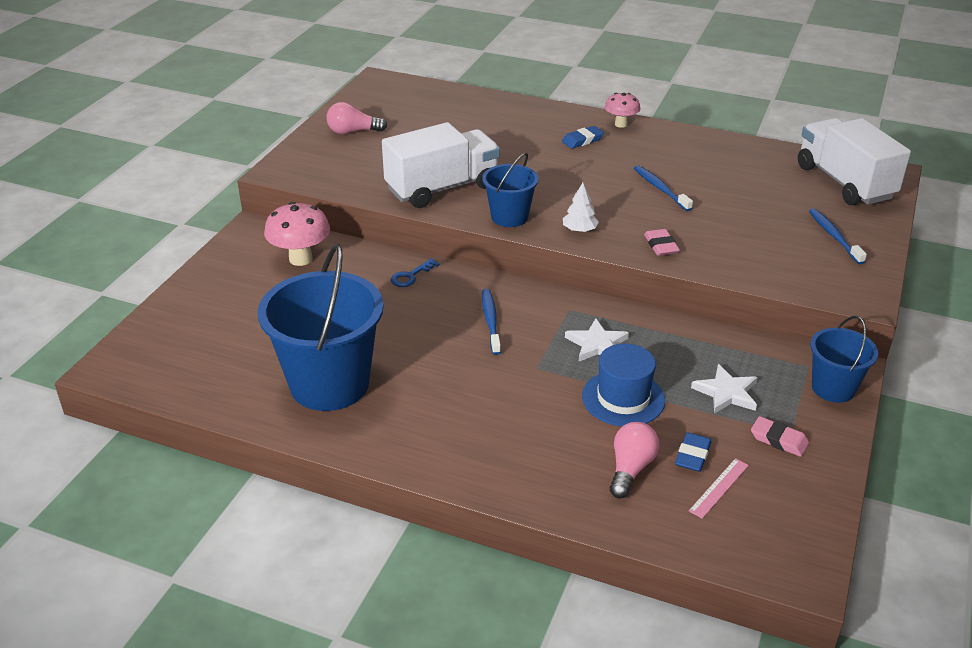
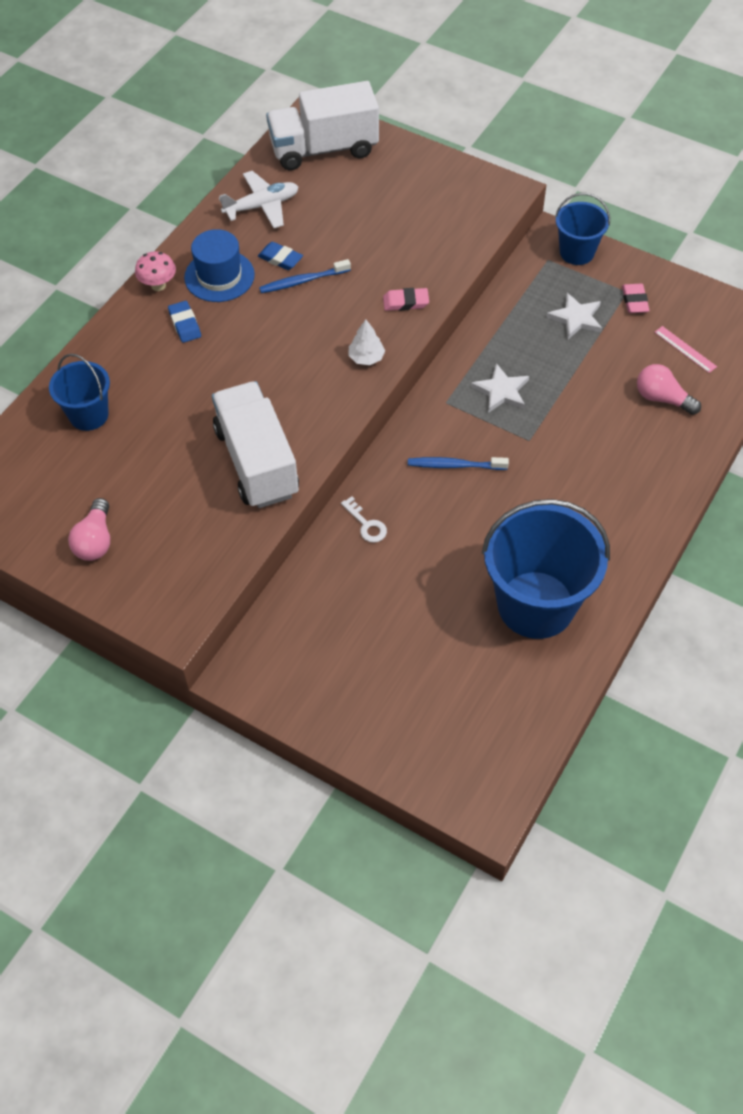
camera: 80 degrees left, 20 degrees up
pink mushroom [264,202,330,266] -> none
blue key [391,258,440,287] -> white key [341,496,387,543]
blue bucket [482,153,539,227] -> blue bucket moved to [49,354,110,431]
blue hat [582,344,665,427] -> blue hat moved to [184,229,255,302]
blue eraser [675,432,712,472] -> blue eraser moved to [258,242,303,270]
pink eraser [751,416,809,457] -> pink eraser turned 45 degrees counterclockwise [622,283,650,313]
blue toothbrush [809,208,867,264] -> none
none -> white plane [219,171,298,228]

